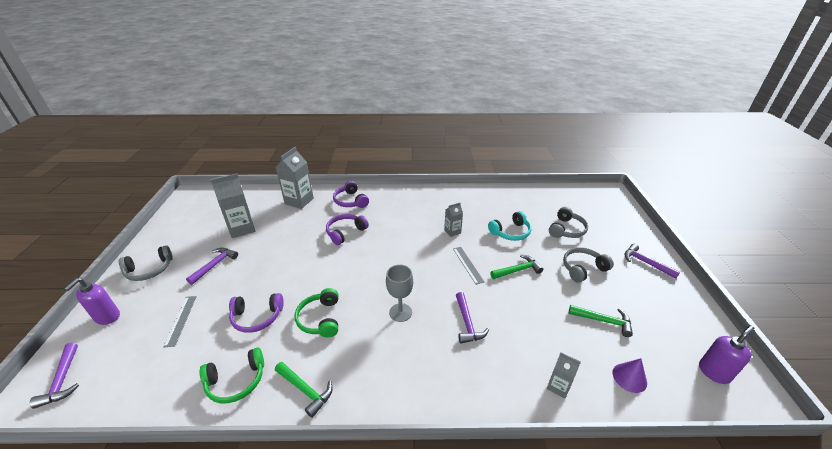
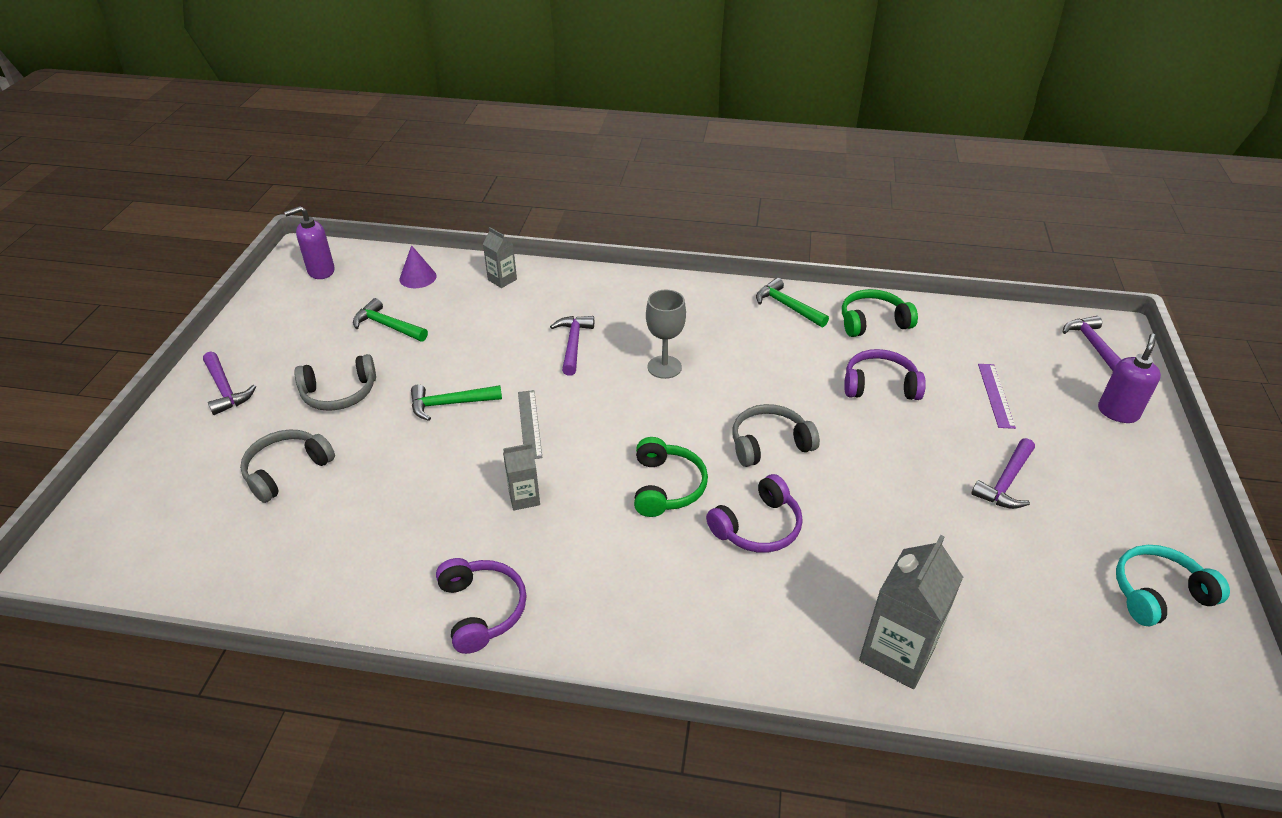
camera: 170 degrees left, 5 degrees up
grey headphones [119,245,173,281] -> grey headphones moved to [733,404,820,467]
grey ruler [163,296,197,347] -> purple ruler [978,364,1016,429]
grey carton [211,173,255,238] -> none
green headphones [294,288,338,337] -> green headphones moved to [634,437,708,517]
purple headphones [333,181,369,208] -> purple headphones moved to [436,558,527,654]
turquoise headphones [488,211,531,241] -> turquoise headphones moved to [1116,545,1230,626]

